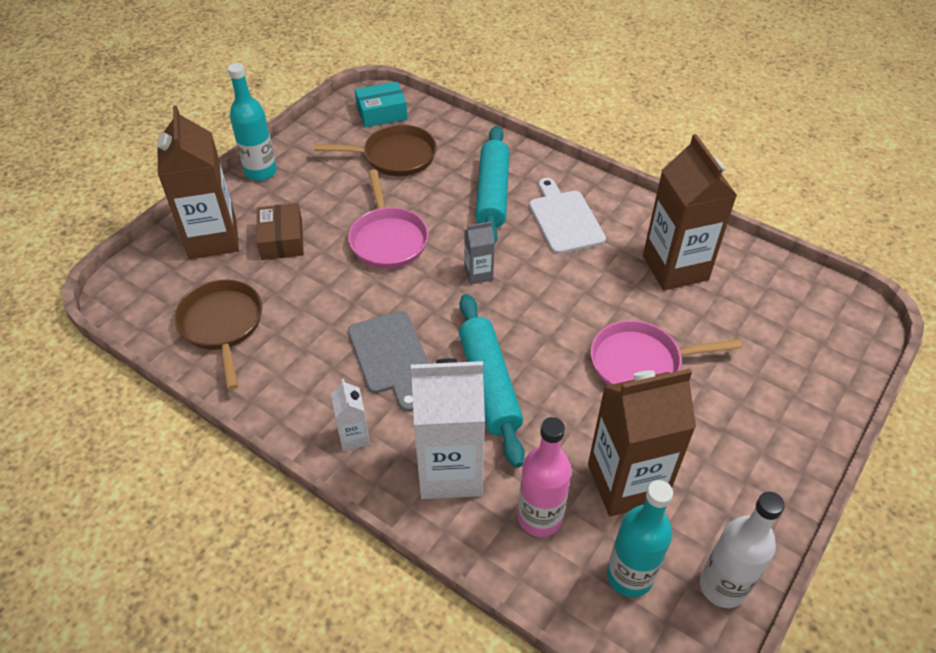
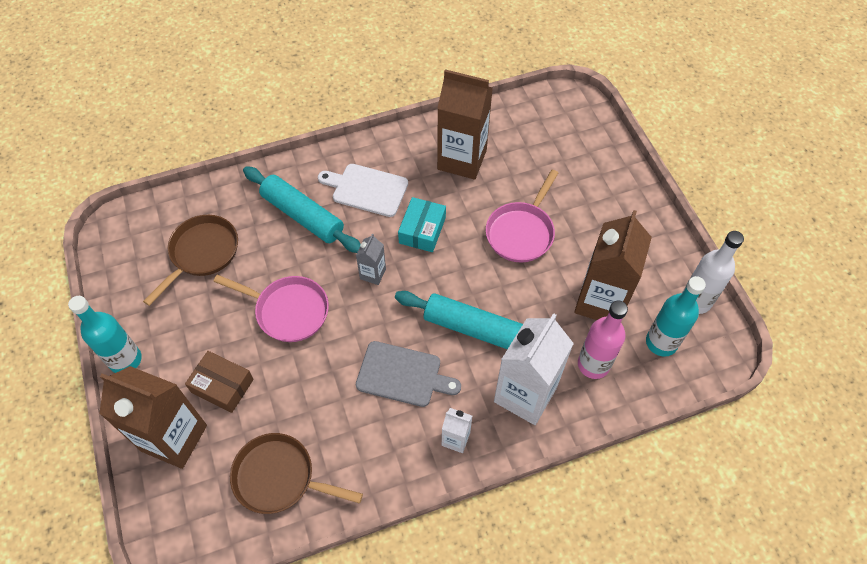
camera: 55 degrees left, 10 degrees up
turquoise box [355,82,408,128] -> turquoise box moved to [398,197,446,252]

